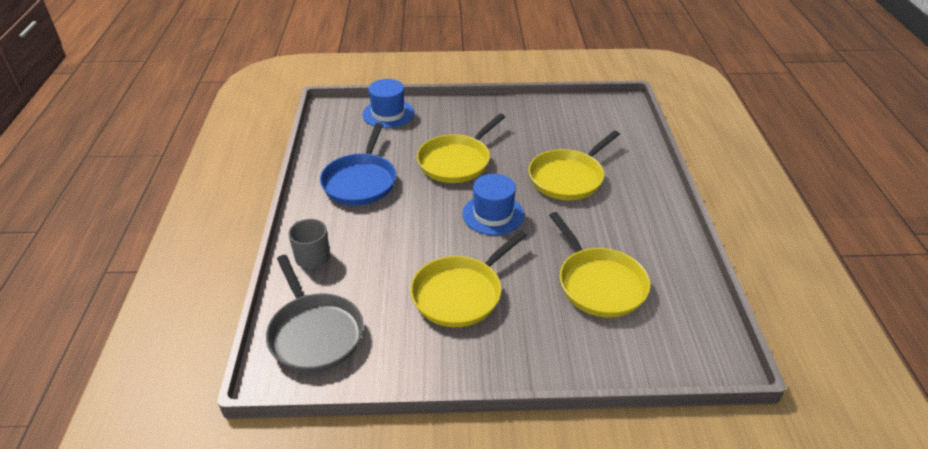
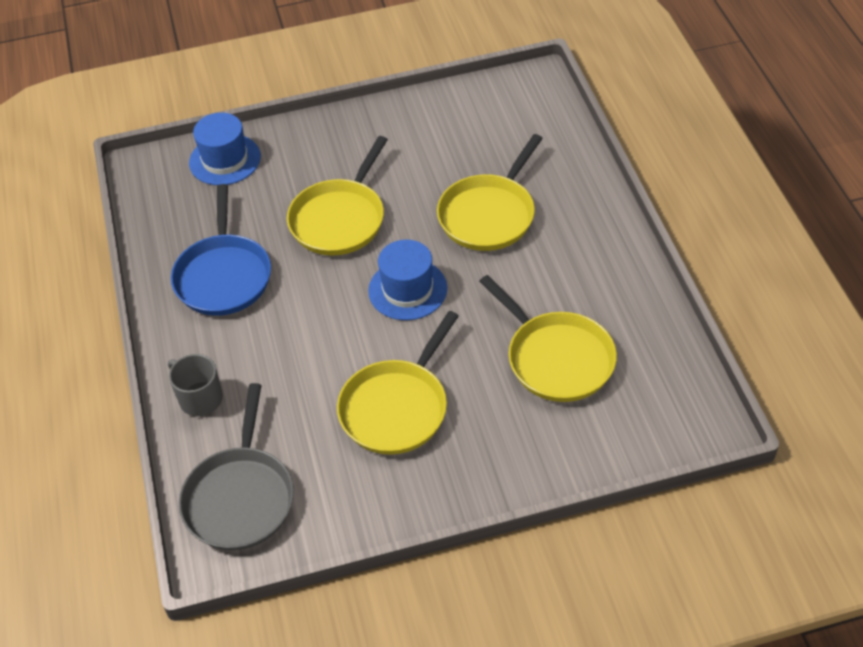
camera: 10 degrees left, 10 degrees up
grey pan [266,255,364,373] -> grey pan turned 45 degrees clockwise [179,383,294,551]

